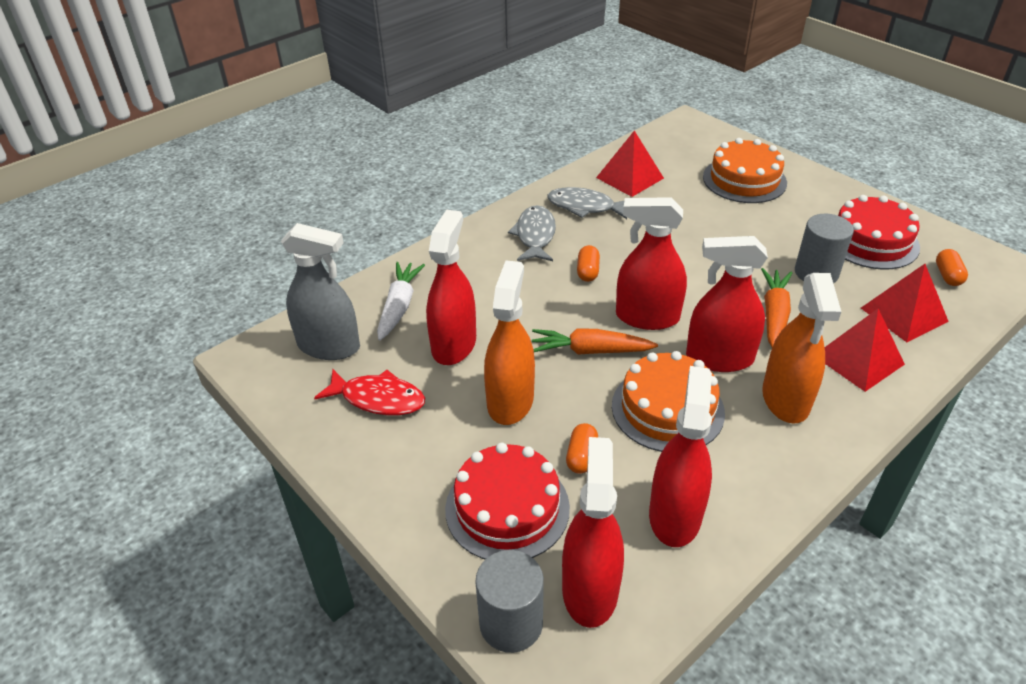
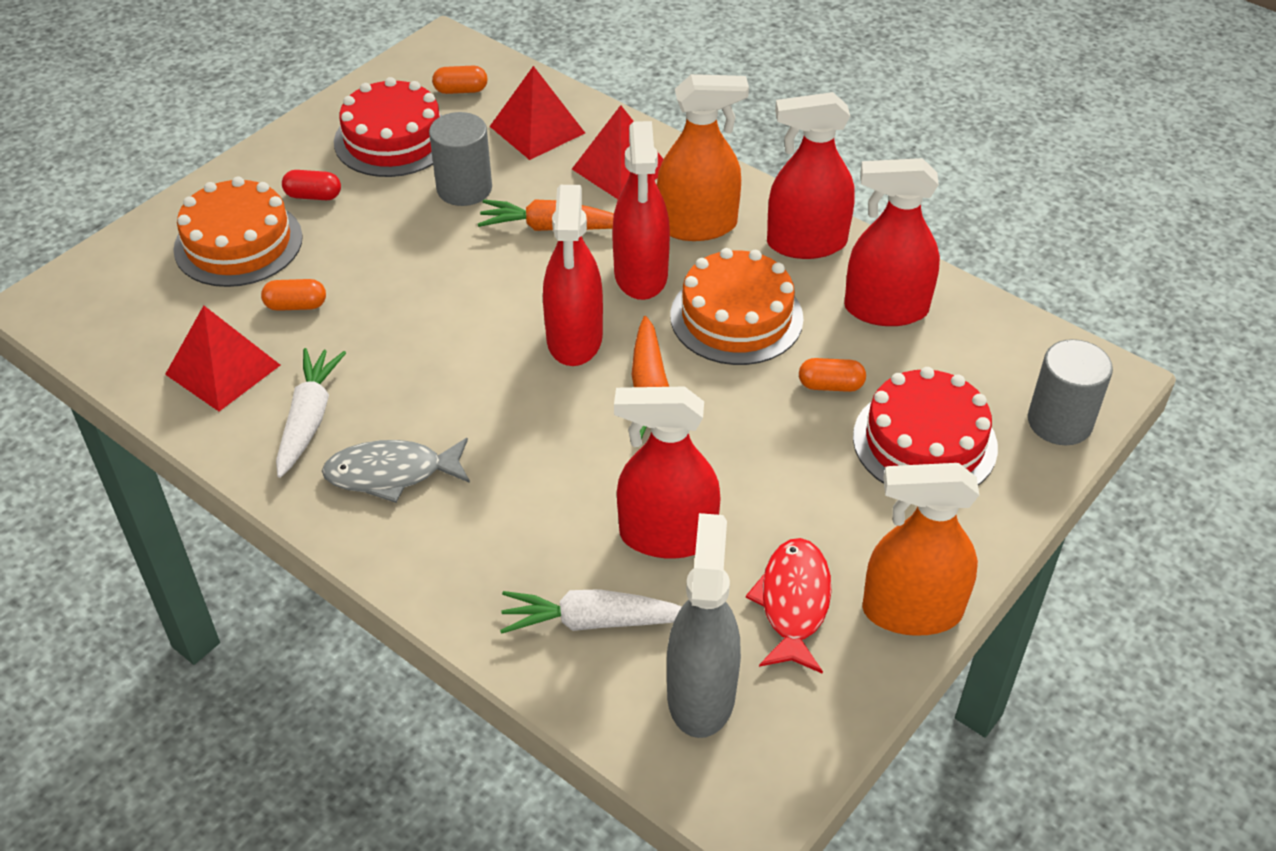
camera: 100 degrees left, 5 degrees up
orange spray bottle [484,260,535,425] -> orange spray bottle moved to [862,463,979,636]
grey fish [548,187,627,219] -> white carrot [276,348,346,478]
red spray bottle [562,437,624,628] -> red spray bottle moved to [767,92,855,259]
orange capsule [577,245,600,282] -> orange capsule moved to [261,279,326,311]
none -> red capsule [282,170,341,200]

